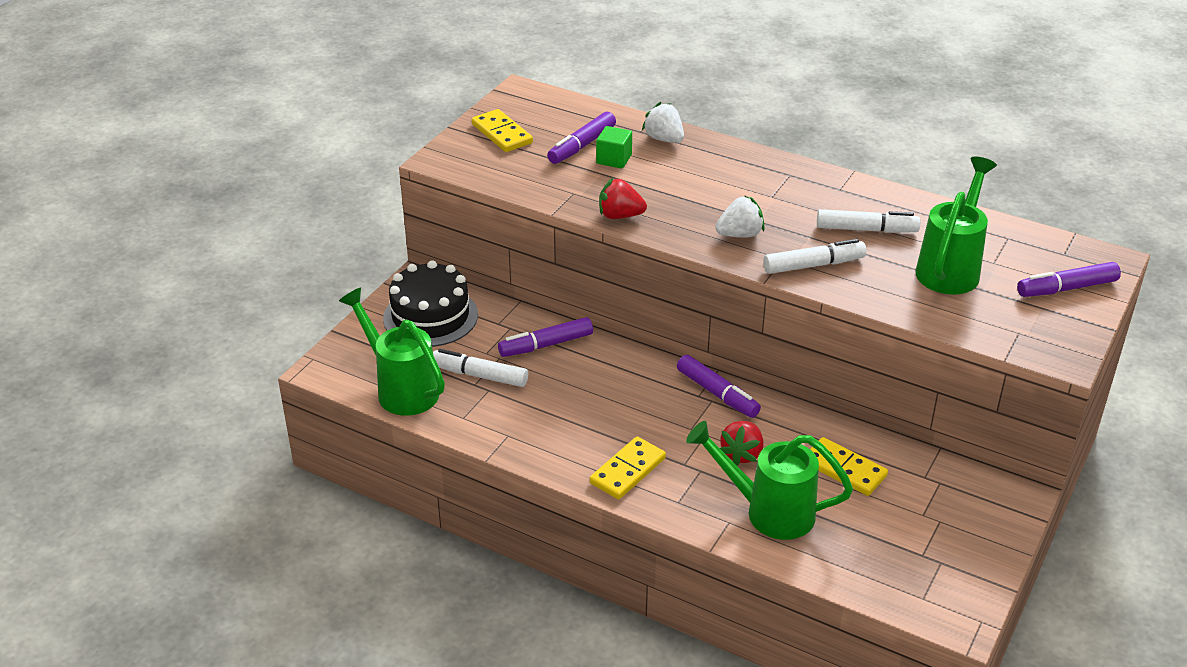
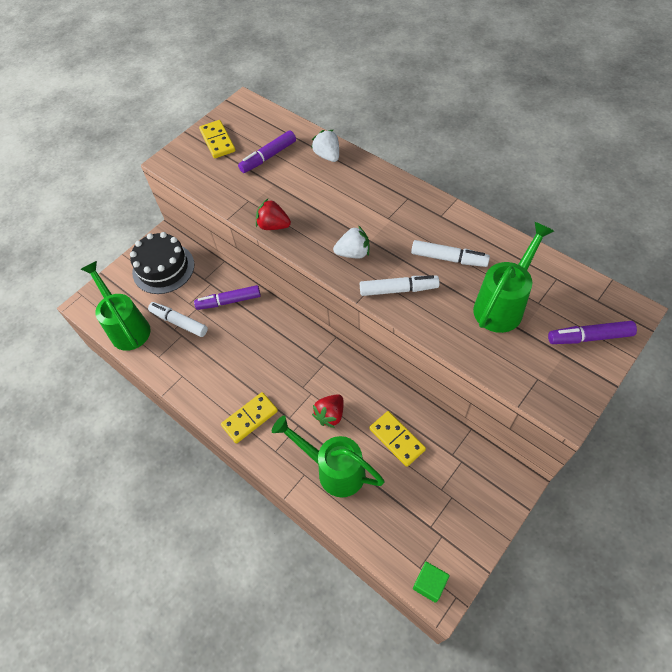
camera: 15 degrees right, 20 degrees up
green cube [596,126,632,169] -> green cube moved to [413,562,449,603]
purple marker [677,355,761,418] -> none

